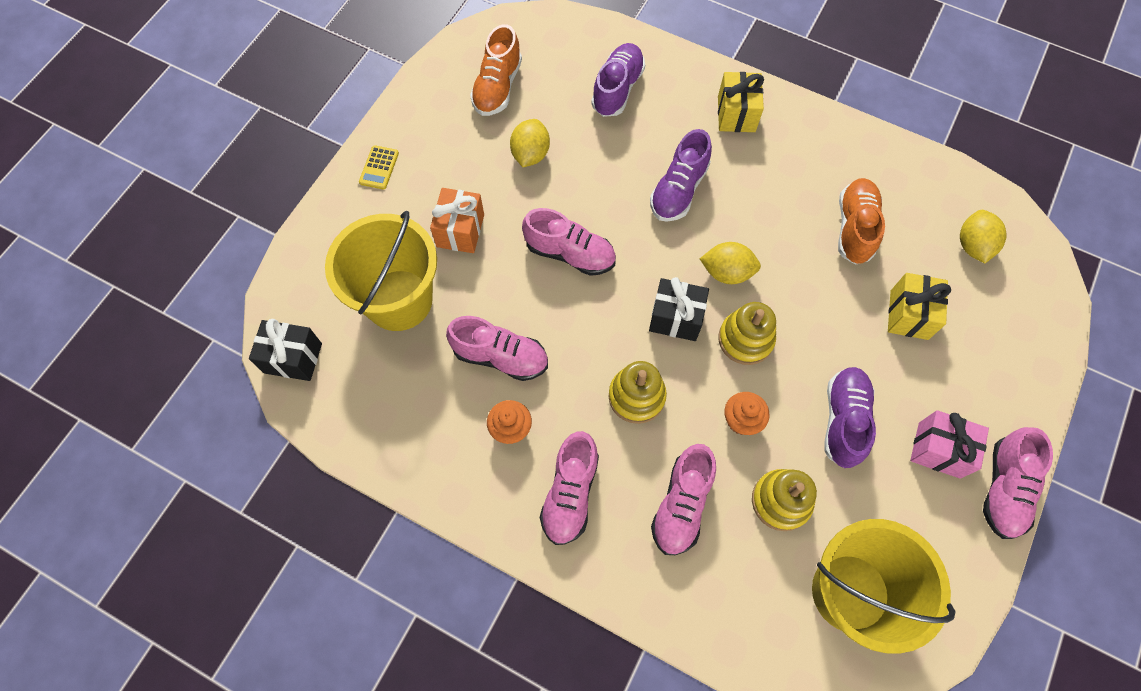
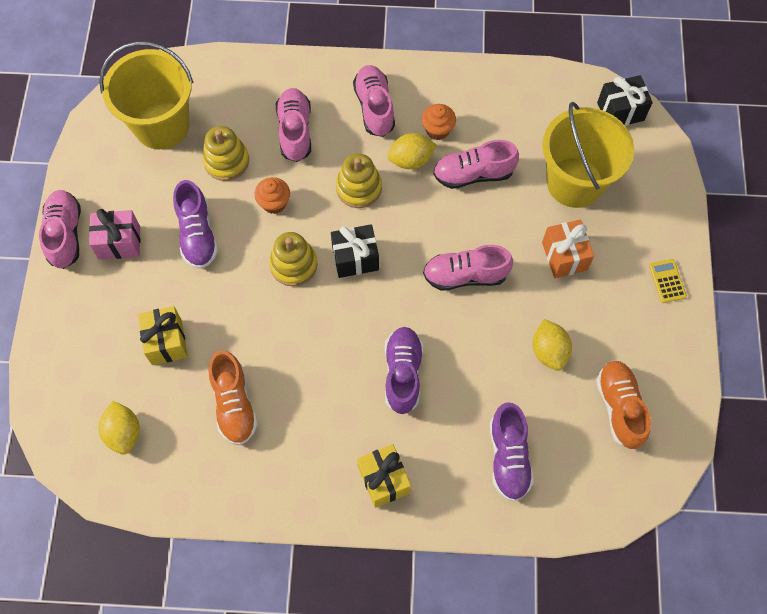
camera: 155 degrees right, 0 degrees up
yellow lemon [700,242,761,284] -> yellow lemon moved to [387,133,437,169]

